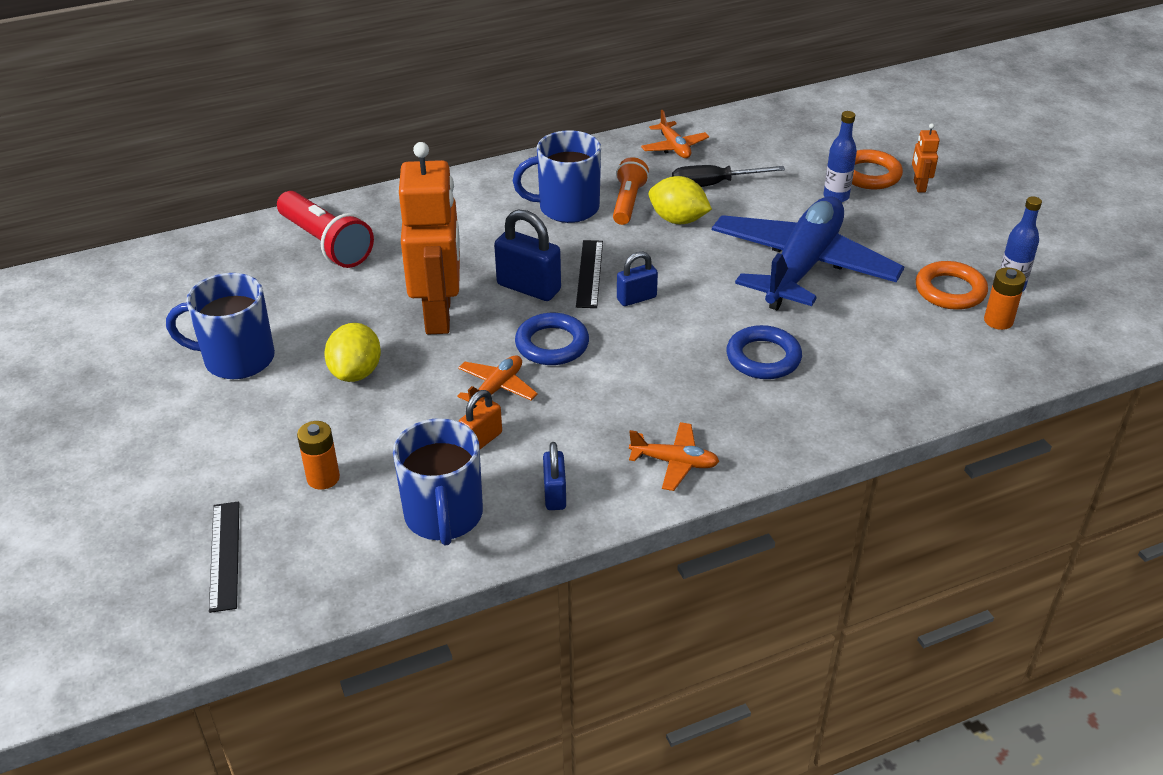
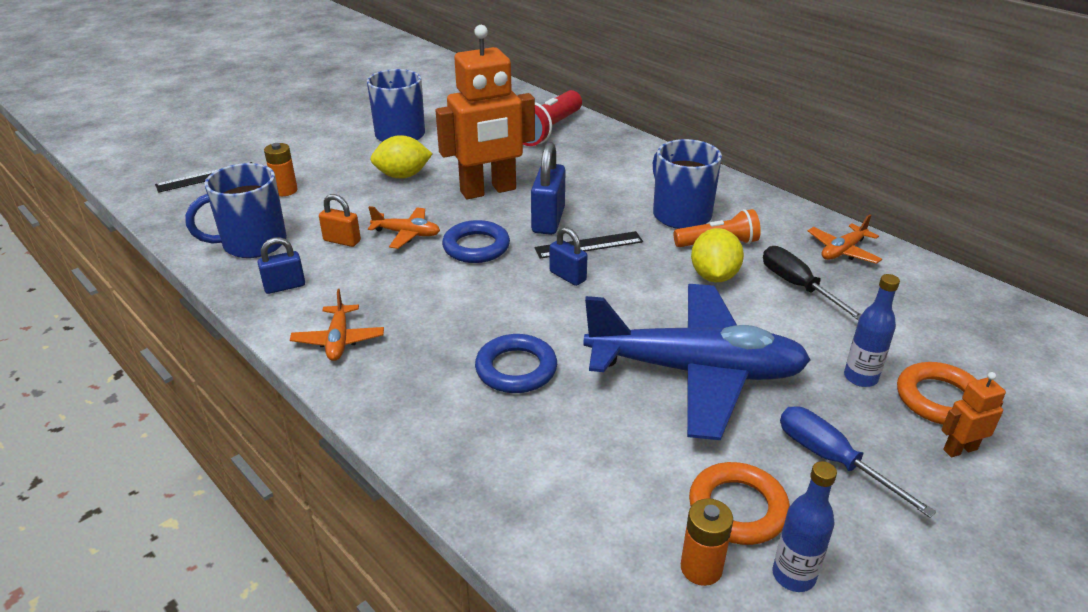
camera: 70 degrees right, 5 degrees down
none -> blue screwdriver [780,406,936,518]

